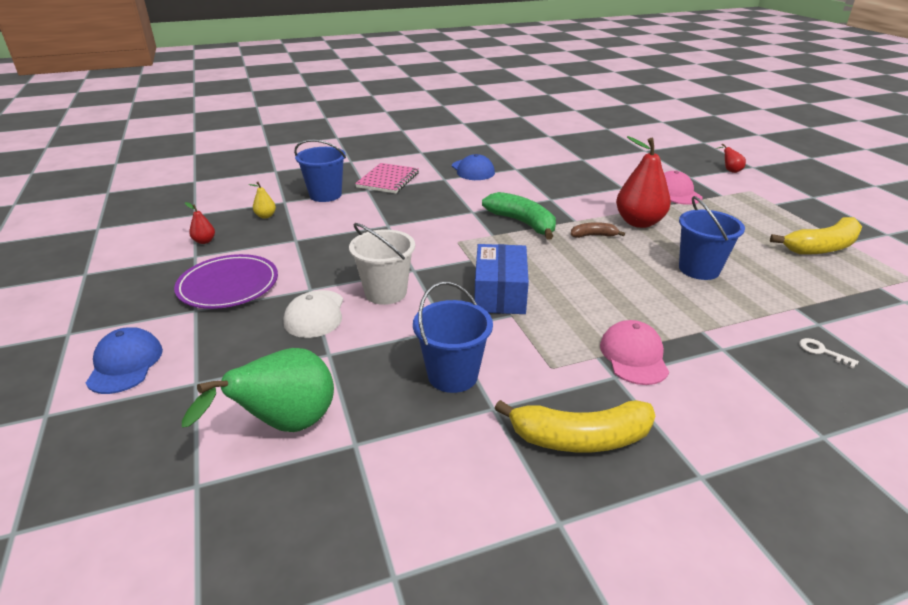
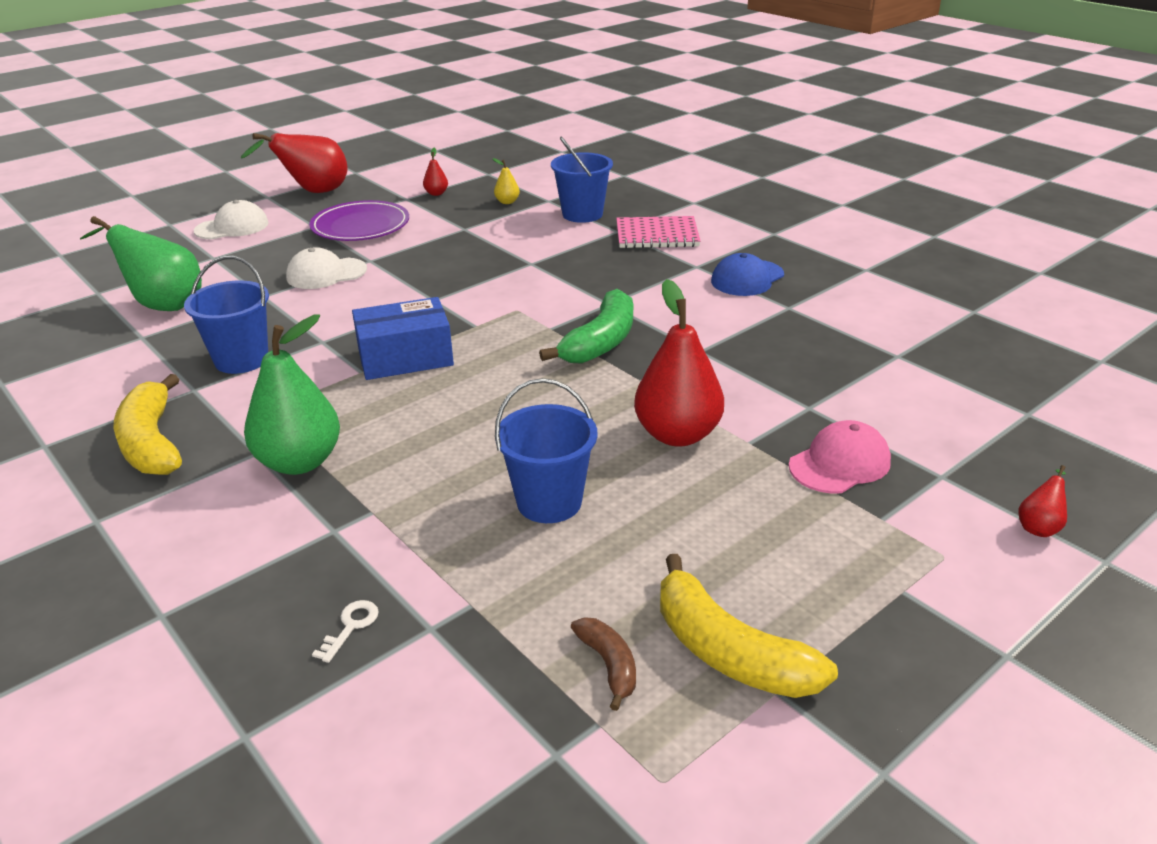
camera: 70 degrees right, 0 degrees up
blue cap [86,327,163,394] -> white cap [194,200,269,239]
white bucket [349,223,415,305] -> none
brown banana [571,222,625,238] -> brown banana moved to [571,617,636,711]
pink cap [600,320,669,385] -> green pear [244,314,340,475]
none -> red pear [241,133,348,193]

